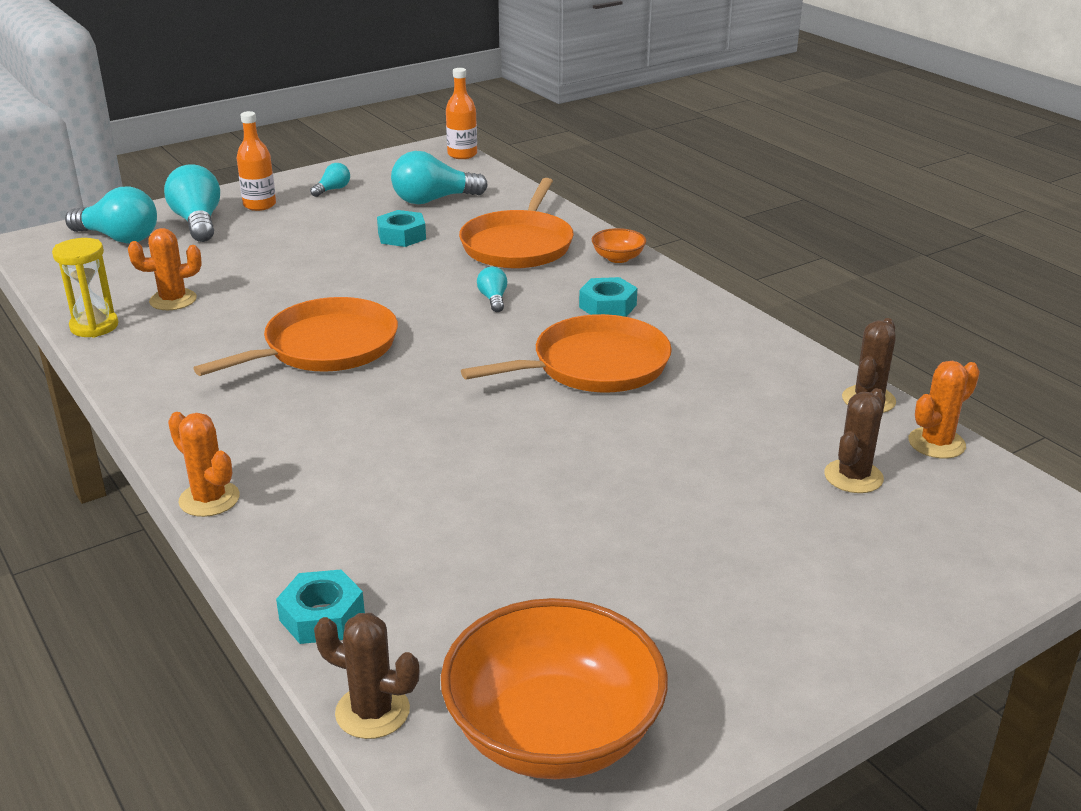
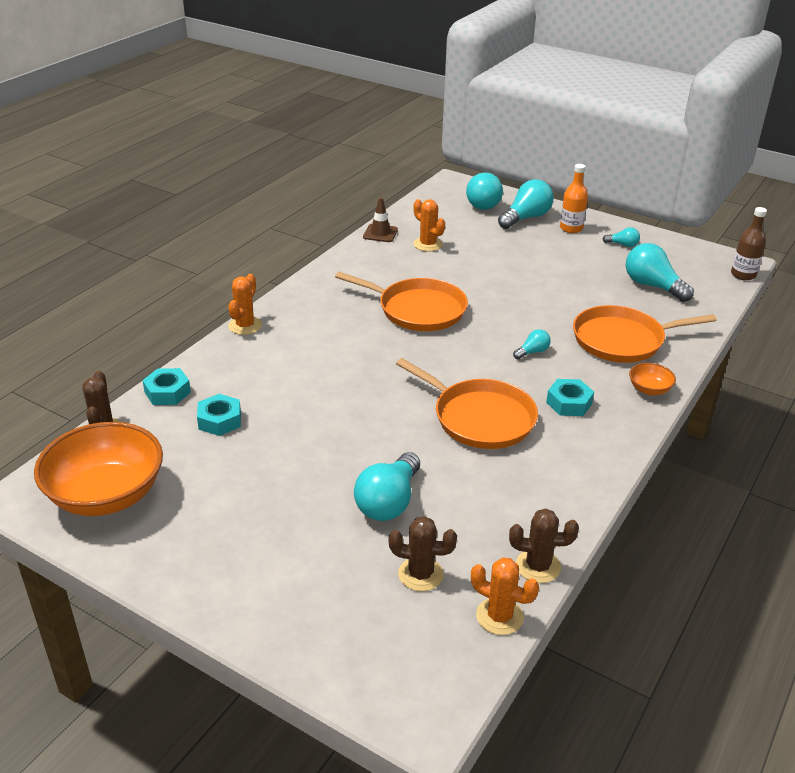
camera: 65 degrees right, 5 degrees up
yellow hourglass [52,238,118,338] -> brown traffic cone [363,197,398,242]
turquoise nut [377,210,426,247] -> turquoise nut moved to [197,394,241,436]
orange bottle [446,68,477,159] -> brown bottle [731,207,767,280]
none -> turquoise light bulb [354,452,420,521]

